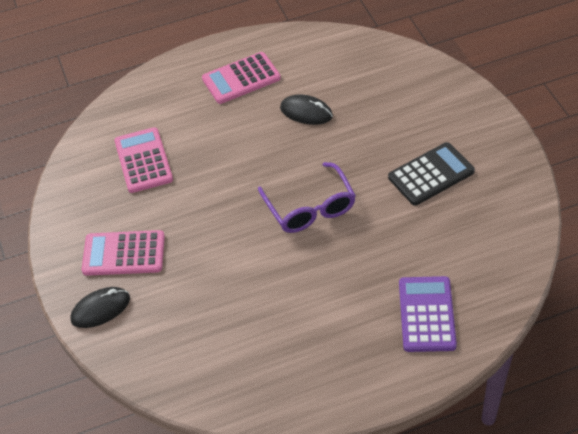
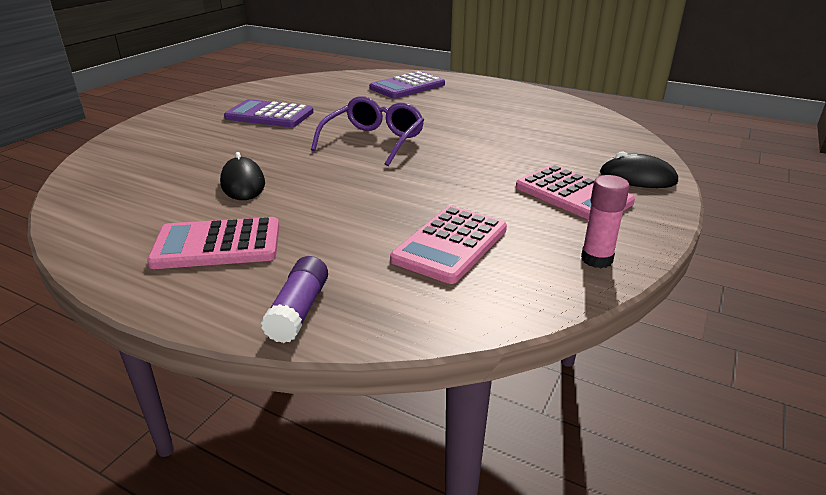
camera: 135 degrees left, 20 degrees down
pink calculator [202,52,281,104] -> pink calculator turned 150 degrees clockwise [147,217,279,269]
black calculator [388,142,475,206] -> purple calculator [224,99,314,127]
none -> purple glue stick [261,256,328,343]
none -> pink glue stick [581,175,630,268]

